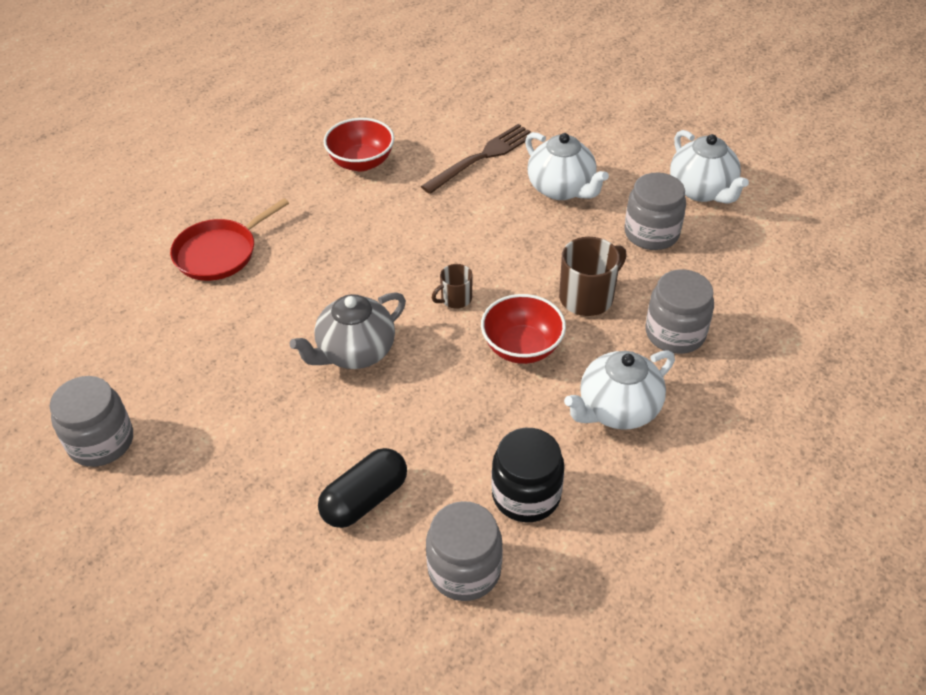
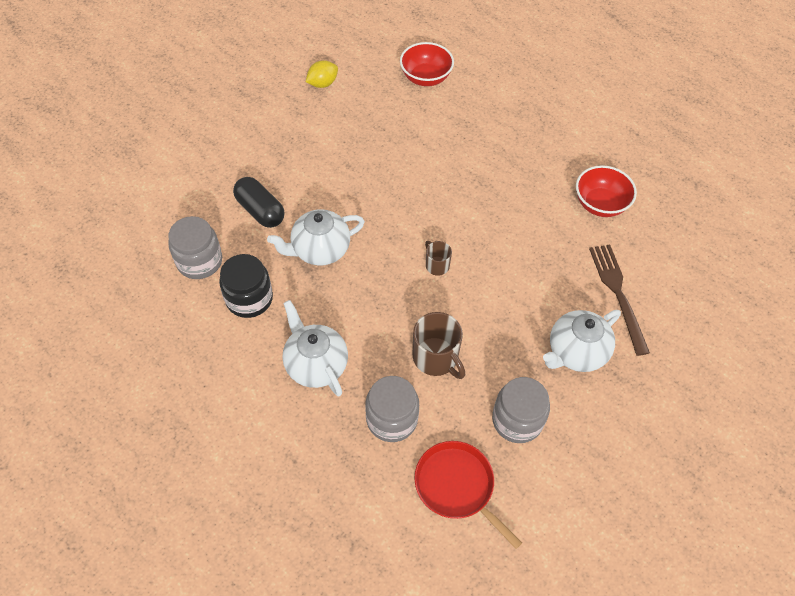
camera: 90 degrees right, 10 degrees up
grey jar [50,376,133,467] -> yellow lemon [306,60,338,88]
red pan [170,199,289,281] -> red pan moved to [414,441,522,549]
grey teapot [289,292,406,369] -> none
brown fork [421,124,530,194] -> brown fork turned 150 degrees counterclockwise [589,244,650,356]
red bowl [481,294,566,364] -> red bowl moved to [400,42,454,86]
white teapot [670,130,749,204] -> white teapot moved to [267,209,365,266]

